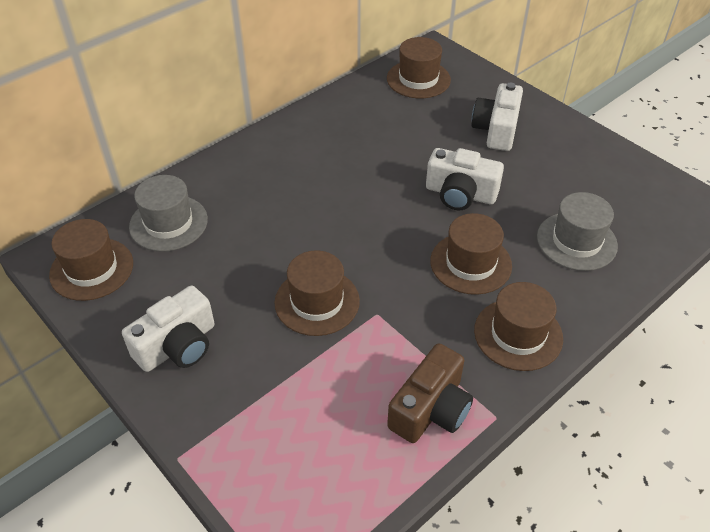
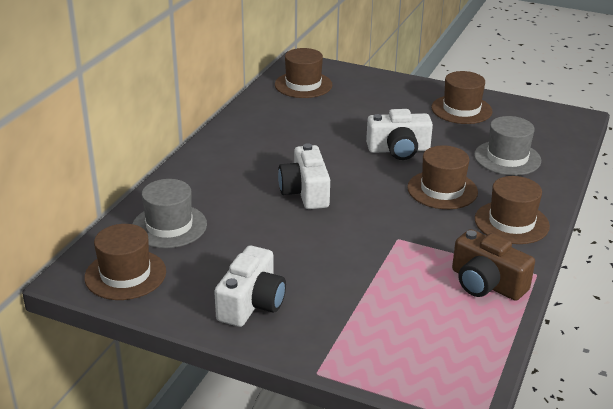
camera: 25 degrees left, 15 degrees down
brown hat [274,250,360,336] -> brown hat moved to [431,71,492,124]
brown camera [387,343,473,443] -> brown camera turned 120 degrees clockwise [452,229,535,301]
white camera [472,83,523,151] -> white camera moved to [278,143,330,209]

